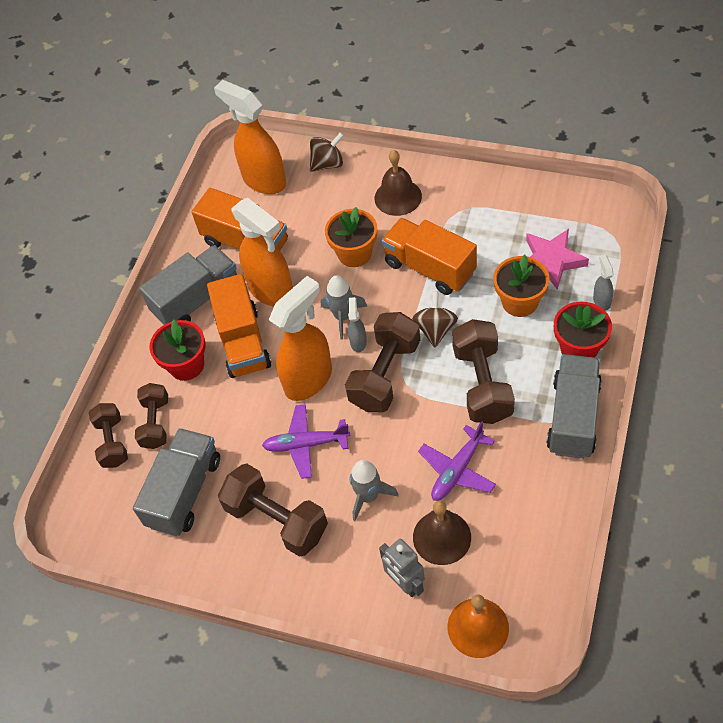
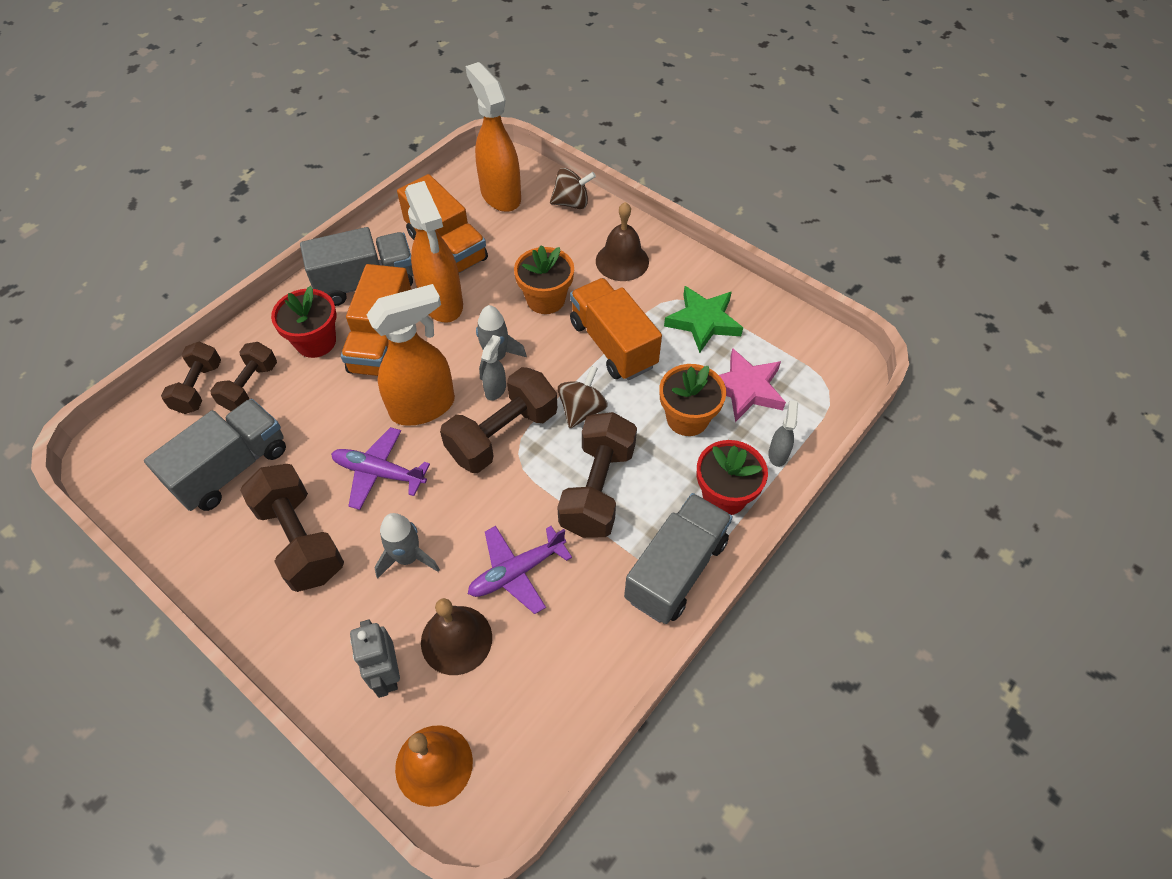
camera: 15 degrees right, 0 degrees up
none -> green star [664,286,743,353]

